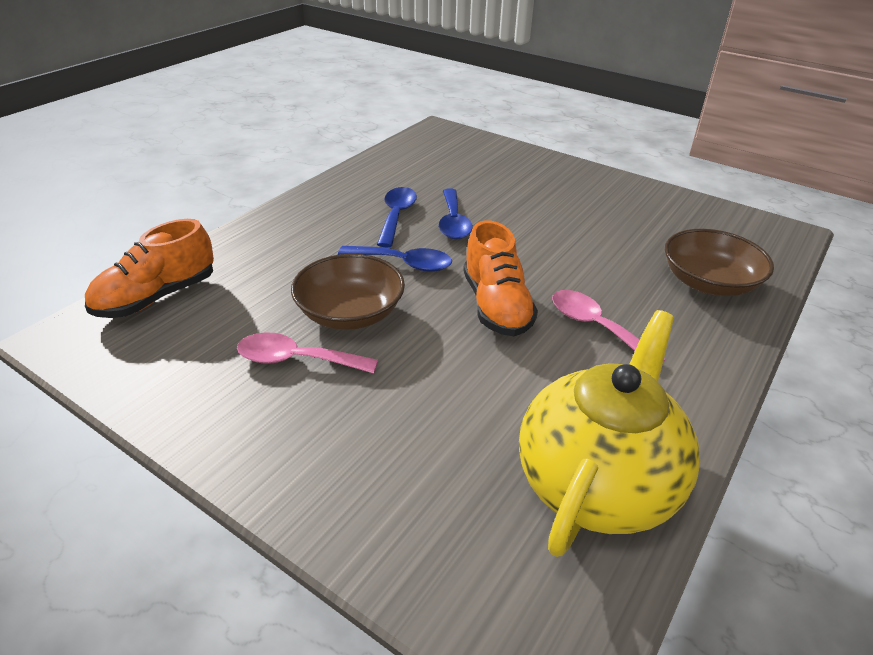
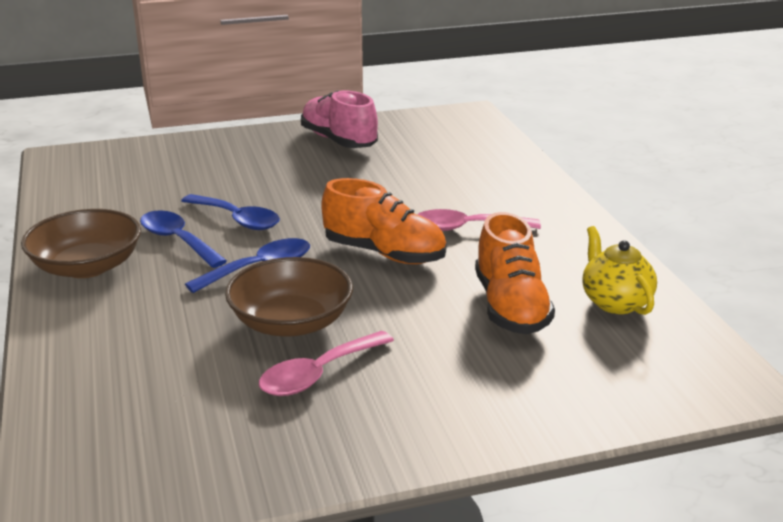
camera: 50 degrees left, 10 degrees down
orange shoe [85,219,214,318] -> orange shoe moved to [475,212,555,334]
yellow teapot [519,310,700,557] -> yellow teapot [582,226,657,315], size x0.52
brown bowl [665,229,774,296] -> brown bowl moved to [21,209,141,278]
none -> pink shoe [301,90,378,148]

